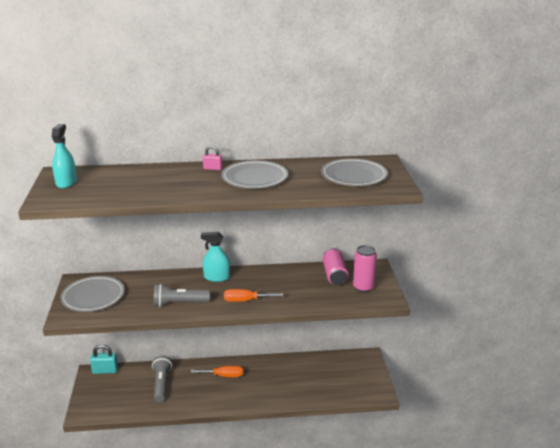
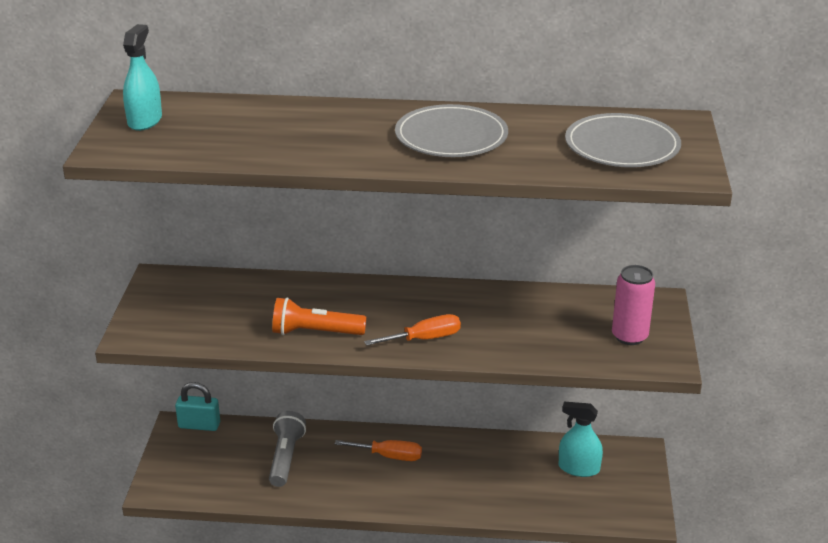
camera: 10 degrees right, 5 degrees up
grey plate [60,276,125,312] -> none
grey flashlight [154,284,210,307] -> orange flashlight [272,297,367,335]
turquoise spray bottle [201,232,230,282] -> turquoise spray bottle moved to [559,402,603,477]
pink padlock [203,145,222,170] -> none
orange screwdriver [224,289,283,302] -> orange screwdriver turned 150 degrees clockwise [364,314,461,346]
pink can [323,248,349,285] -> none

